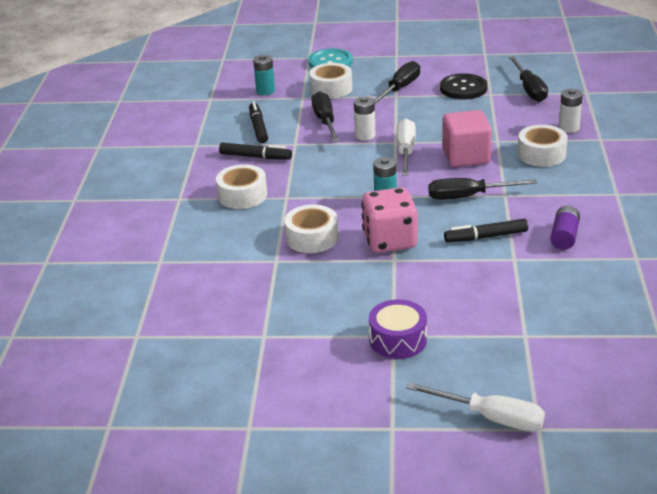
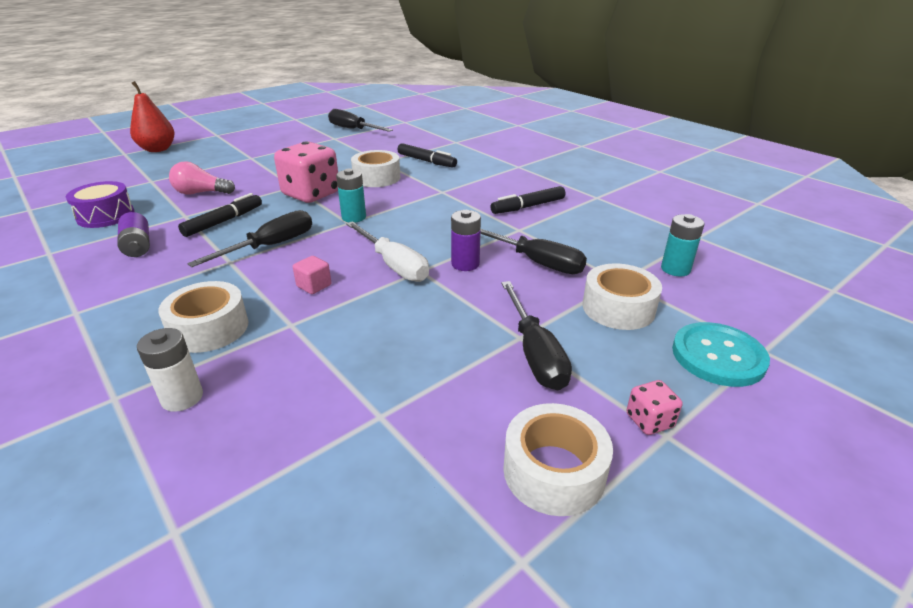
camera: 135 degrees right, 0 degrees up
white tape [216,164,267,209] -> white tape moved to [503,403,613,516]
black marker [249,101,268,143] -> black marker moved to [398,143,457,168]
white battery [354,97,375,140] -> purple battery [451,210,481,271]
purple drum [369,299,427,359] -> purple drum moved to [66,181,135,228]
white screwdriver [406,382,545,431] -> red pear [130,81,174,152]
black button [440,73,487,100] -> none
pink cube [442,110,492,167] -> pink cube [293,256,331,294], size x0.45
black screwdriver [509,56,548,102] -> black screwdriver moved to [328,109,393,132]
none -> pink light bulb [169,161,235,195]
none -> pink dice [627,380,683,435]

